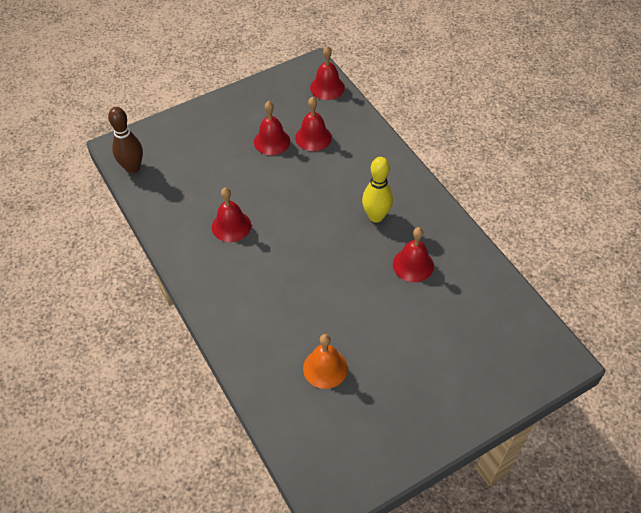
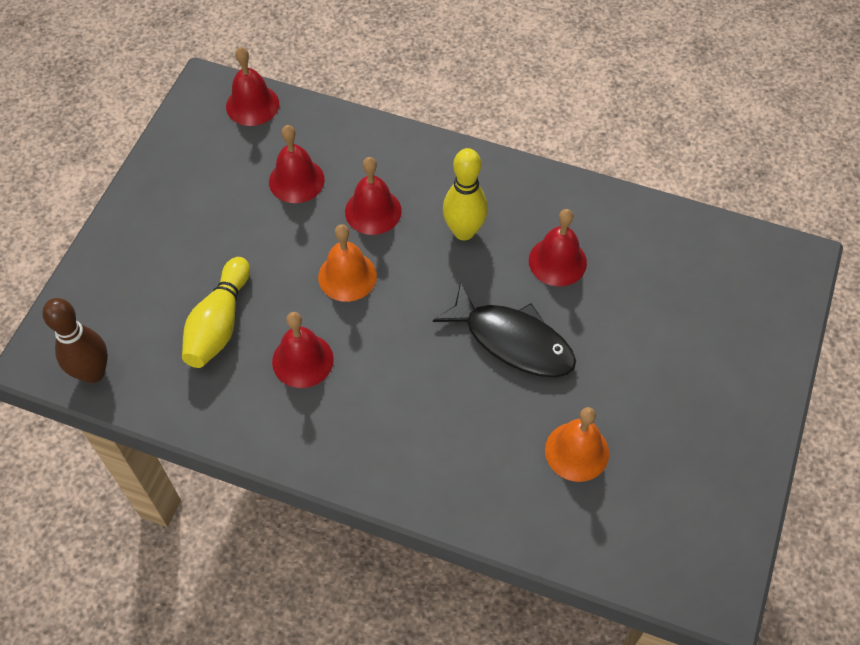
camera: 40 degrees left, 5 degrees up
red bell [254,101,290,155] -> red bell moved to [345,157,402,235]
none -> yellow bowling pin [182,257,250,368]
none -> orange bell [318,224,377,302]
none -> black fish [433,283,576,378]

